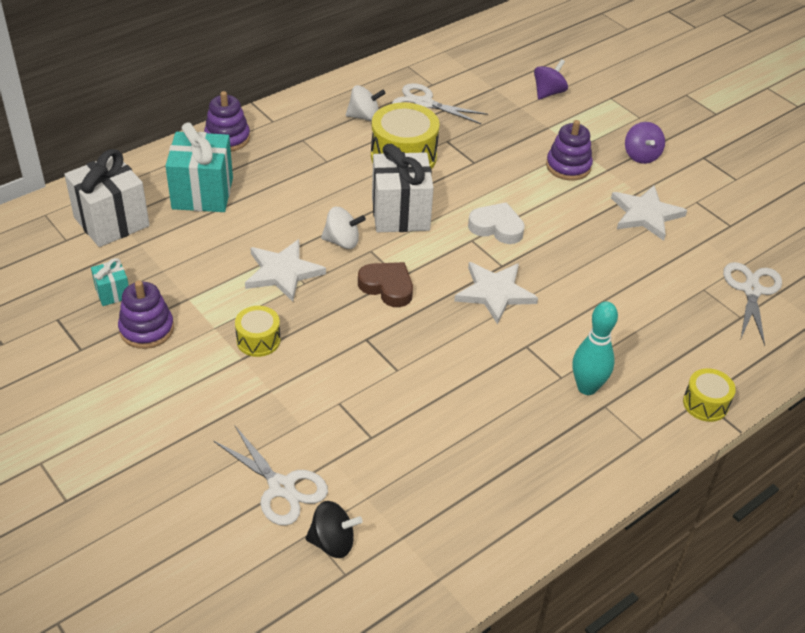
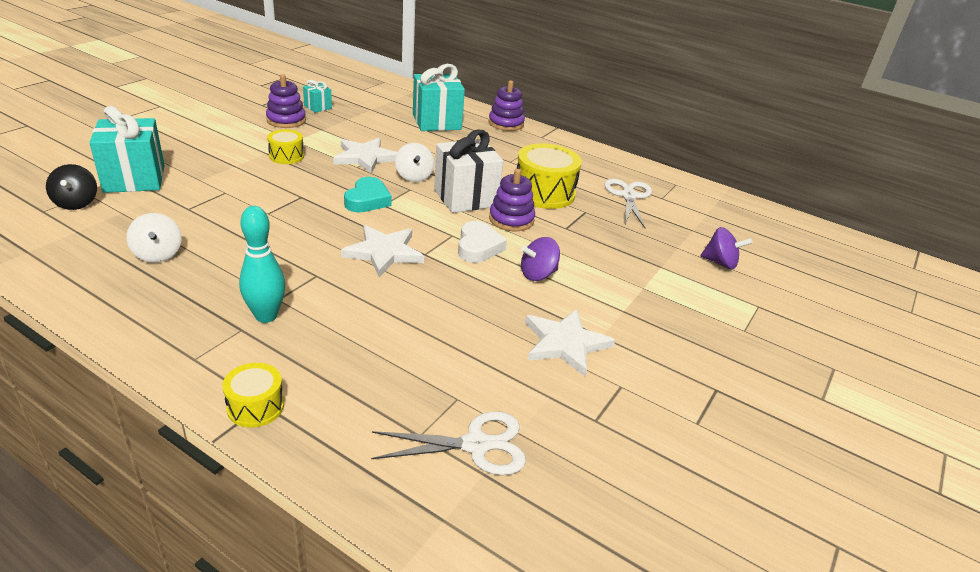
camera: 70 degrees right, 10 degrees down
white gift [64,149,150,247] -> none
white scissors [214,426,328,526] -> turquoise gift [89,106,165,193]
white spinning top [346,85,386,122] -> white spinning top moved to [126,213,182,263]
brown heart [358,262,413,307] -> turquoise heart [344,177,392,212]
purple stacking toy [546,120,593,180] -> purple stacking toy moved to [489,169,535,231]
purple spinning top [625,122,665,164] -> purple spinning top moved to [521,237,560,281]

